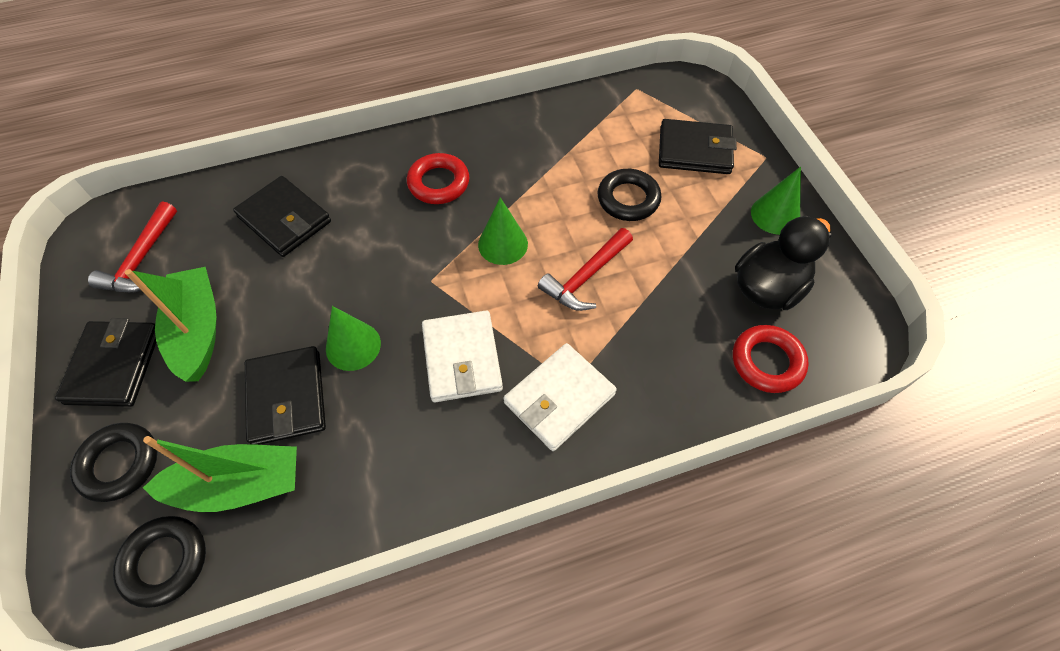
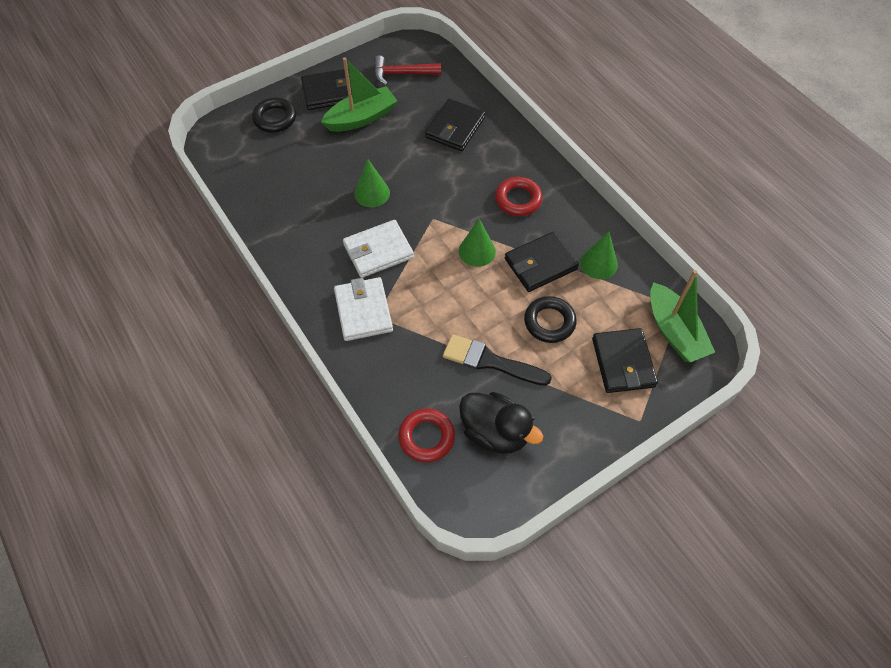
camera: 75 degrees right, 0 degrees up
black ring [113,516,206,608] -> none
green boat [143,436,297,512] -> green boat moved to [650,270,715,362]
black wallet [245,346,326,445] -> black wallet moved to [505,231,579,292]
white wallet [504,343,617,451] -> white wallet turned 45 degrees clockwise [334,277,393,341]
red hammer [538,228,633,311] -> none
green cone [751,166,801,235] -> green cone moved to [580,231,618,279]
none -> black brush [443,334,552,386]

